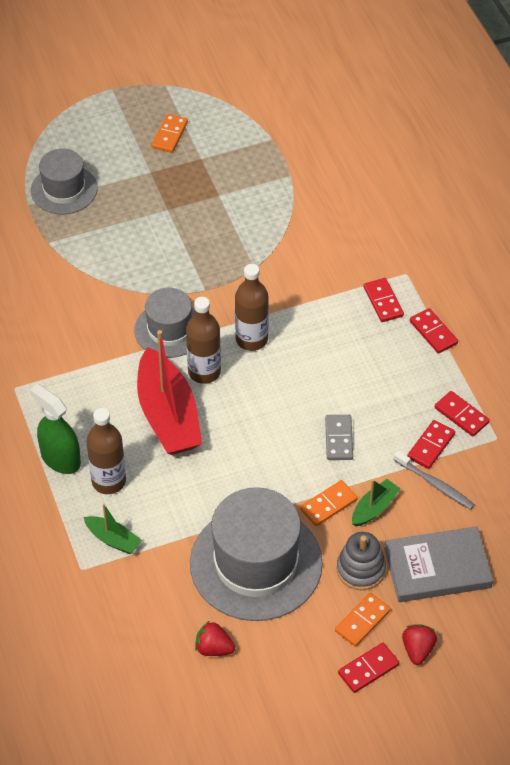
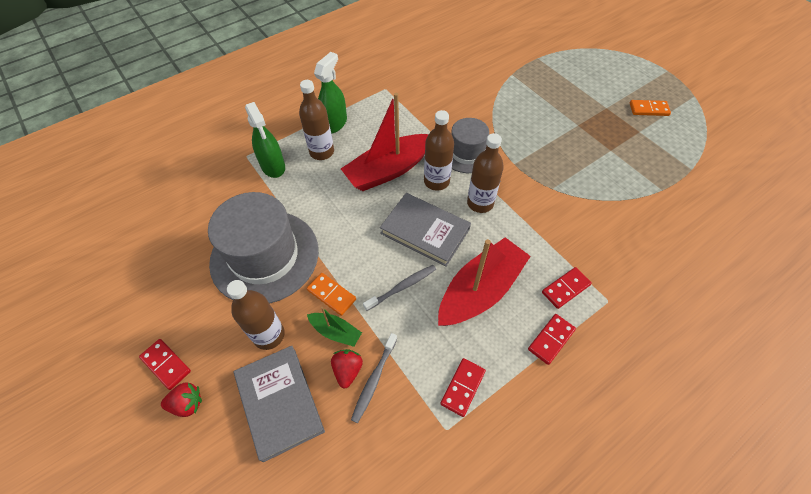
camera: 75 degrees right, 5 degrees up
grey hat [31,148,98,214] -> none
green boat [84,504,142,554] -> green spray bottle [245,102,285,178]
red strawberry [195,621,235,656] -> red strawberry moved to [331,349,363,389]
grey domino [325,415,353,460] -> grey toothbrush [363,265,436,311]
orange domino [335,593,391,647] -> none
grey stacking toy [336,532,386,590] -> brown bottle [227,280,285,350]
red domino [407,420,455,469] -> none
none -> grey book [380,193,471,267]
none -> red boat [438,237,531,326]

